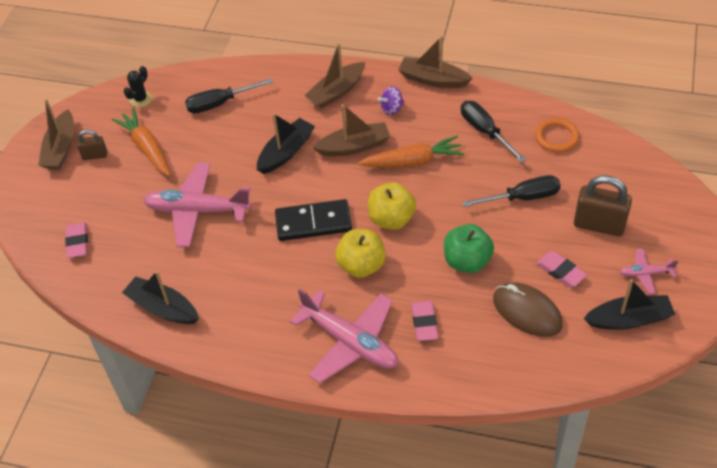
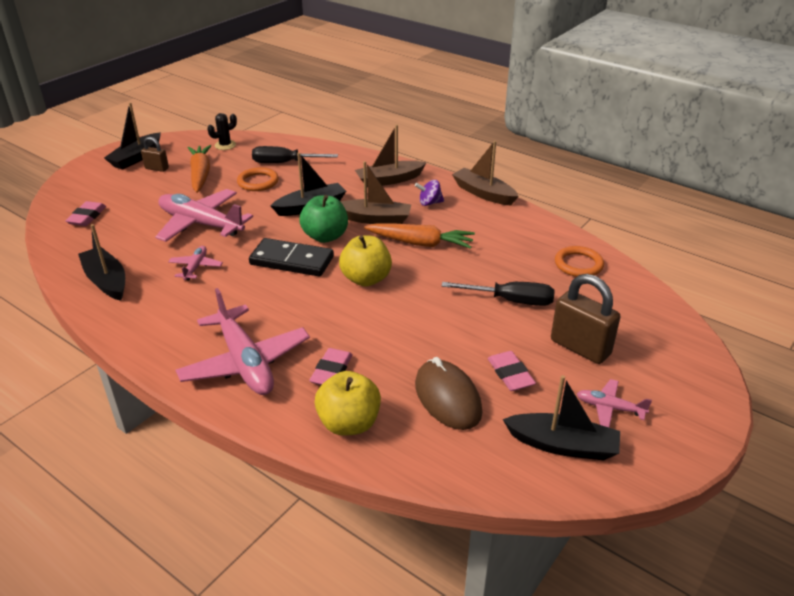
camera: 20 degrees right, 15 degrees down
brown boat [38,99,74,169] -> black boat [104,102,161,170]
yellow apple [335,229,386,278] -> yellow apple moved to [315,371,381,436]
green apple [444,224,494,273] -> green apple moved to [299,195,348,243]
black screwdriver [461,101,526,163] -> none
none -> pink plane [168,246,223,280]
none -> orange ring [237,167,279,191]

